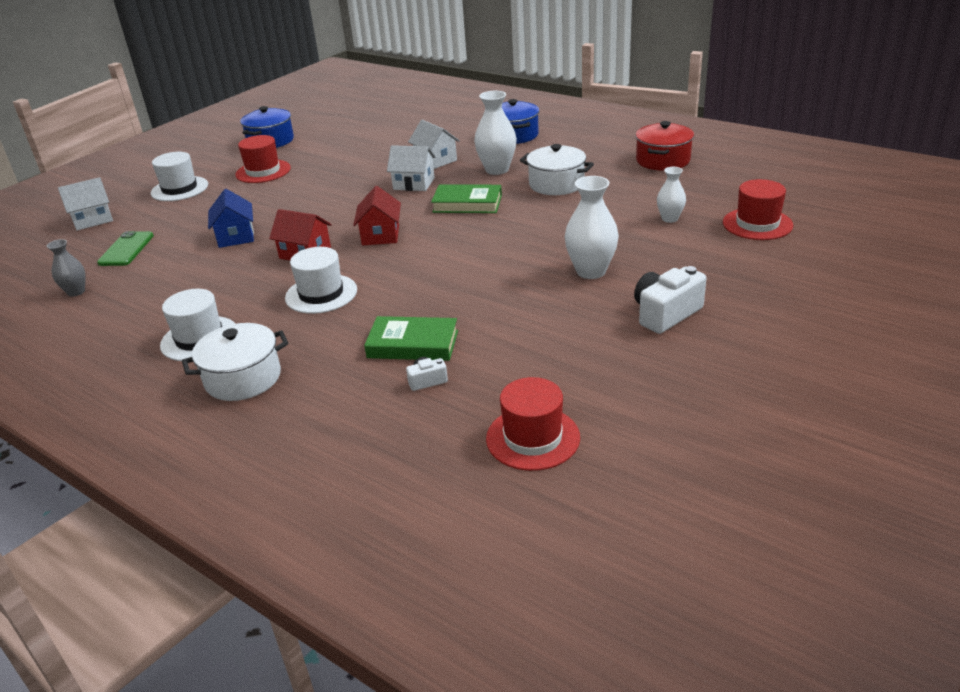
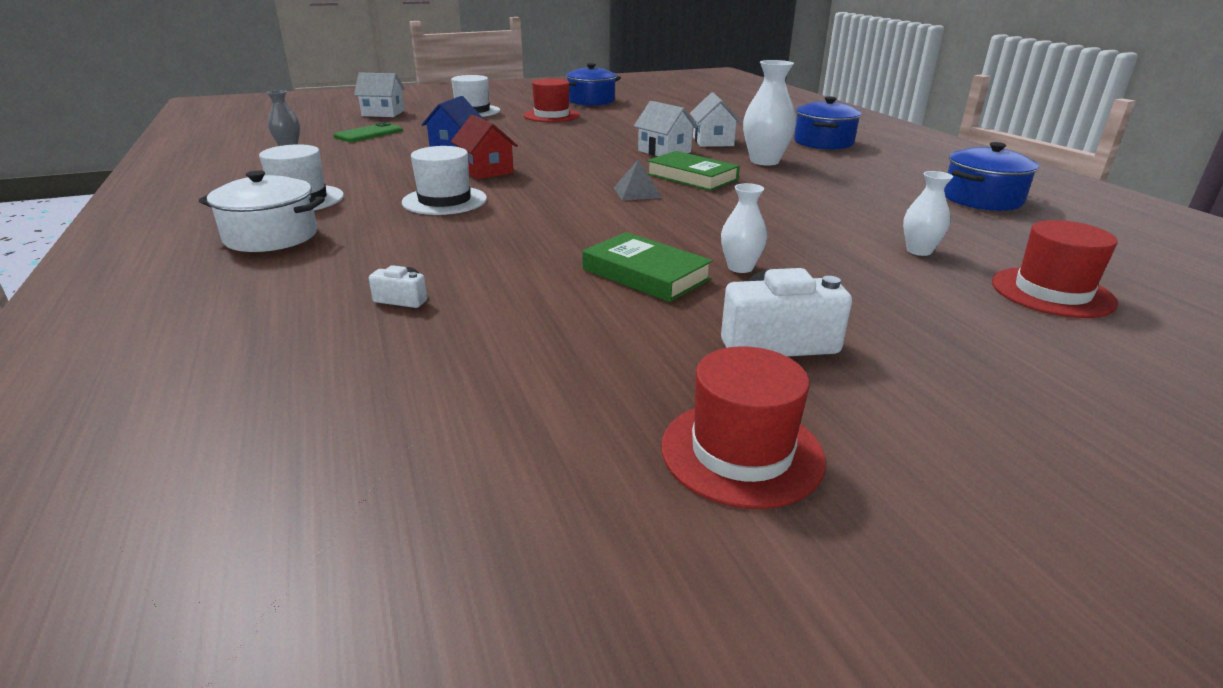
camera: 30 degrees right, 5 degrees down
red house [353,186,401,245] -> none
green book [364,316,458,361] -> green book moved to [582,232,713,302]
red hat [486,377,580,471] -> red hat moved to [661,346,826,509]
white pot [520,144,594,195] -> none
white vase [565,176,619,279] -> white vase [721,183,767,273], size x0.60
red pot [635,121,694,171] -> blue pot [944,142,1039,211]
none -> grey pyramid [614,159,662,200]

